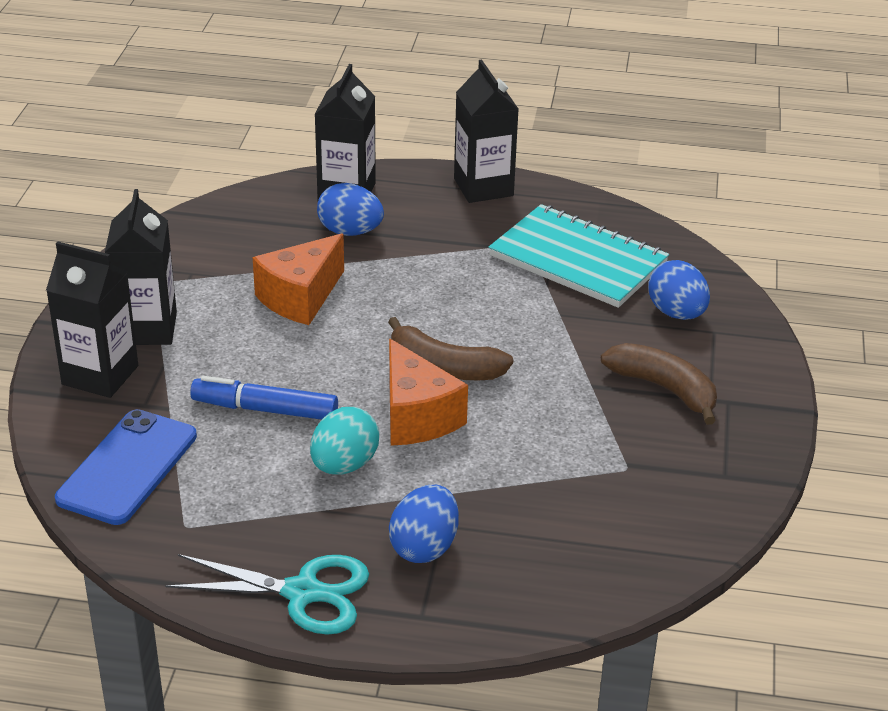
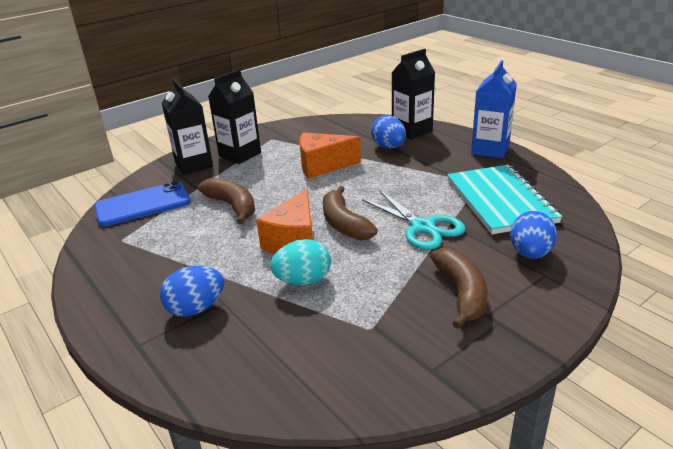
camera: 45 degrees right, 5 degrees down
turquoise scissors [165,554,369,635] -> turquoise scissors moved to [362,190,466,250]
blue marker [190,376,338,420] -> brown banana [198,178,255,224]
turquoise egg [310,407,379,475] -> turquoise egg moved to [270,239,331,285]
black carton [454,60,518,203] -> blue carton [471,60,517,159]

